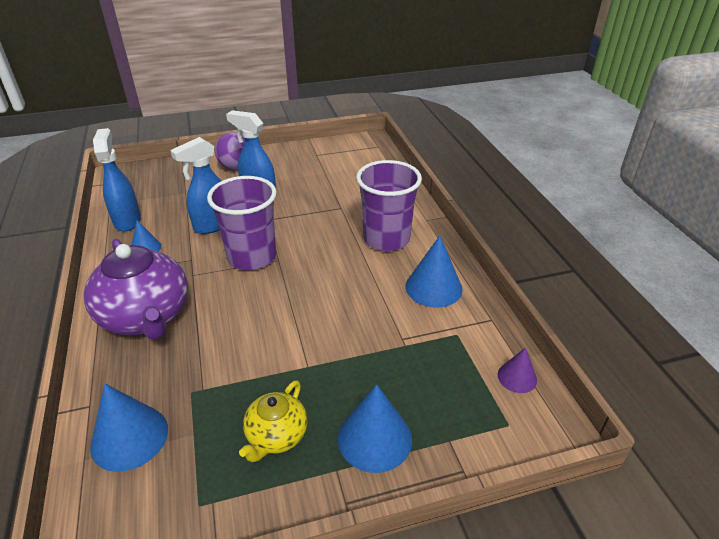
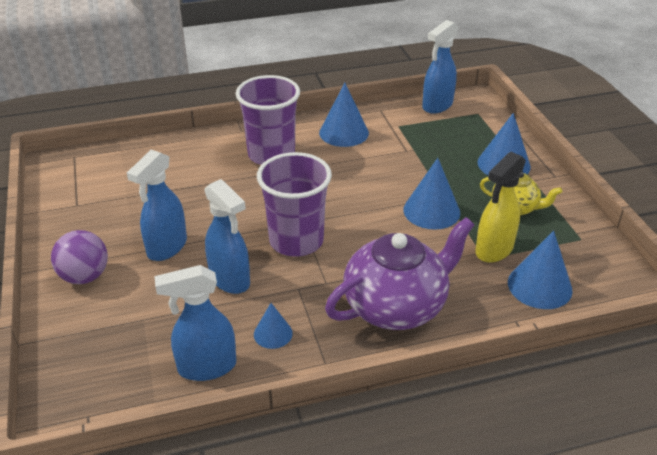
camera: 90 degrees left, 0 degrees up
purple cone [498,348,537,393] -> blue spray bottle [422,20,458,114]
none -> blue cone [403,158,460,230]
none -> yellow spray bottle [475,152,526,263]

